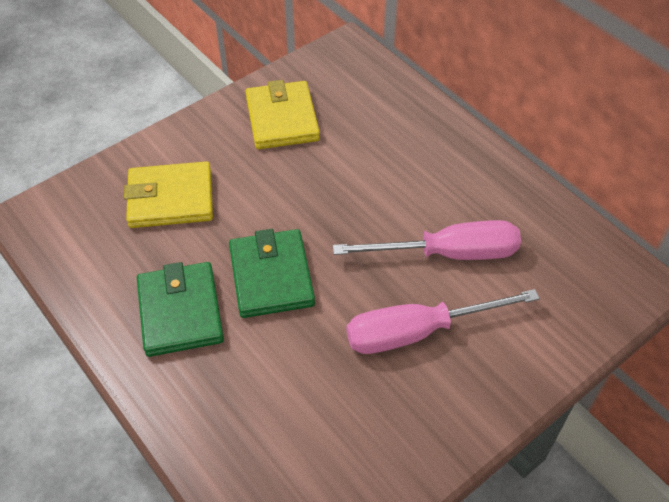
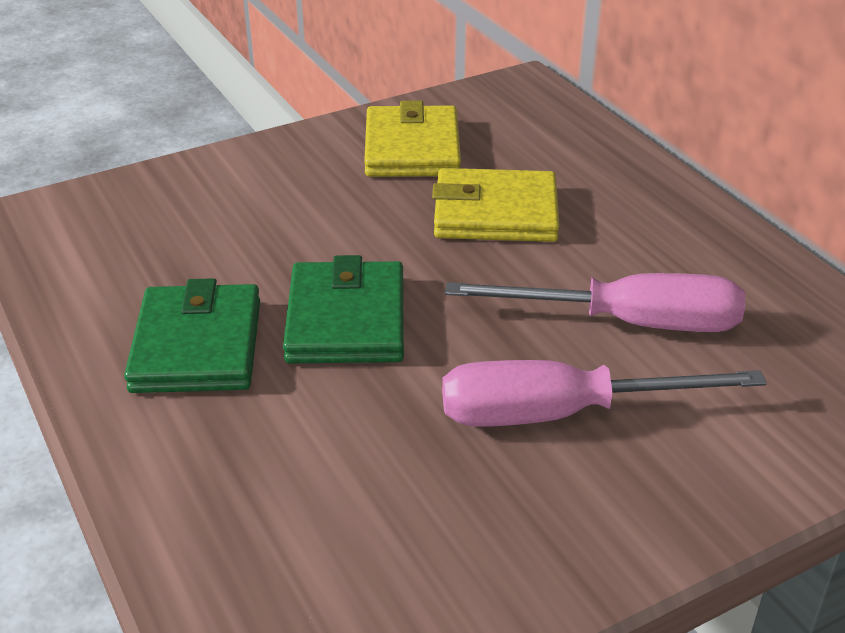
camera: 10 degrees right, 15 degrees down
yellow wallet [124,161,213,228] -> yellow wallet moved to [432,168,559,242]

